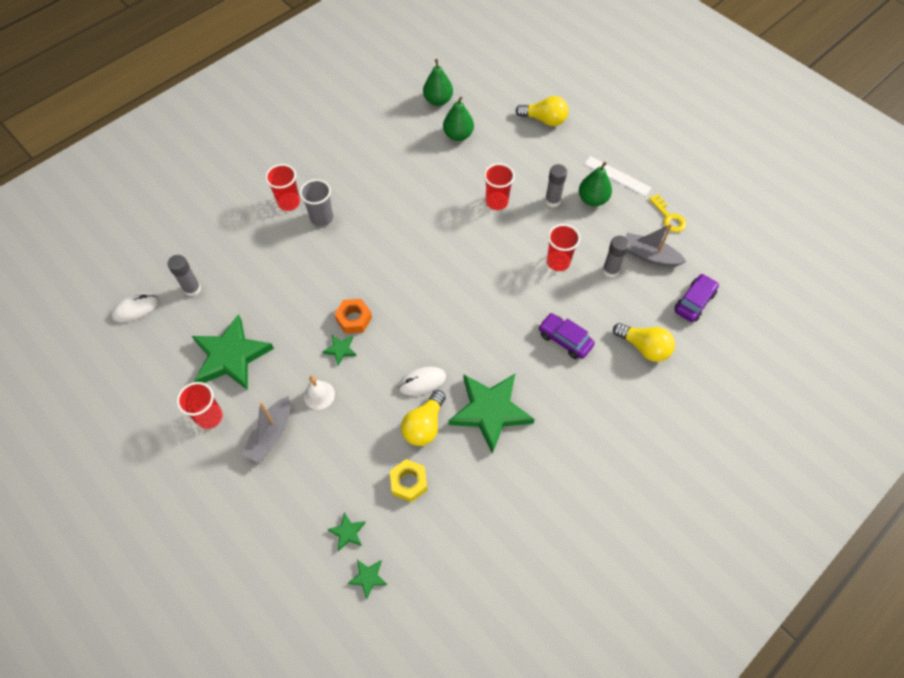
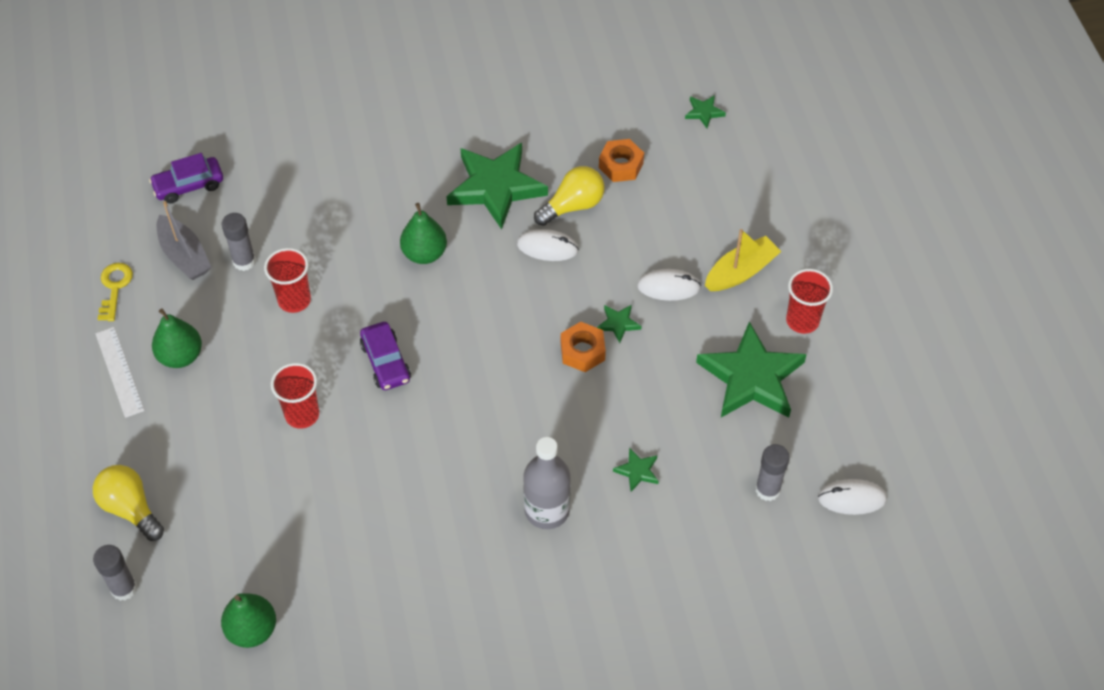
camera: 150 degrees left, 5 degrees down
grey boat [242,396,290,463] -> yellow boat [705,229,781,291]
red cup [265,164,300,211] -> none
grey cup [300,179,333,226] -> grey bottle [523,437,571,529]
white bell [304,376,335,410] -> white mouse [637,269,701,301]
green star [327,512,366,551] -> green star moved to [613,448,659,492]
yellow nut [390,459,427,502] -> orange nut [599,139,644,182]
green pear [443,97,474,141] -> green pear moved to [400,203,447,264]
purple car [538,313,595,359] -> purple car moved to [360,322,411,390]
grey glue stick [545,164,567,207] -> grey glue stick moved to [93,545,137,601]
yellow light bulb [613,323,675,362] -> none

